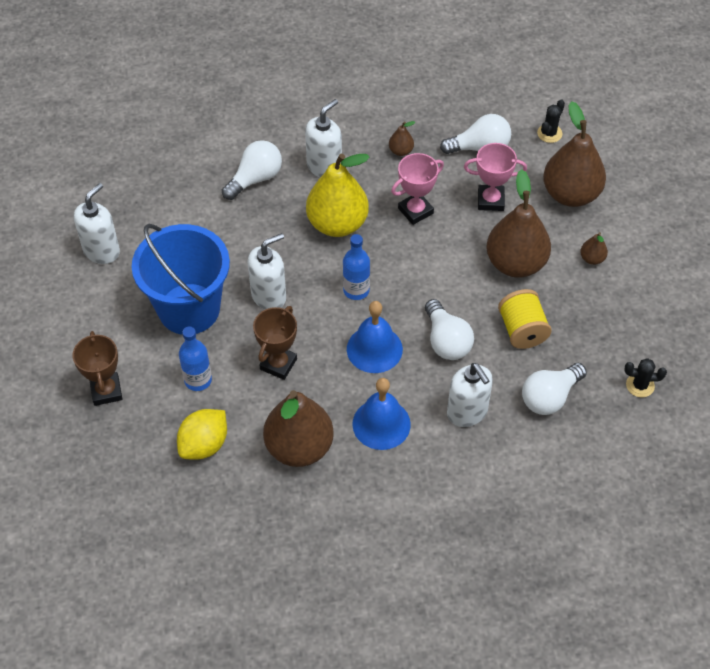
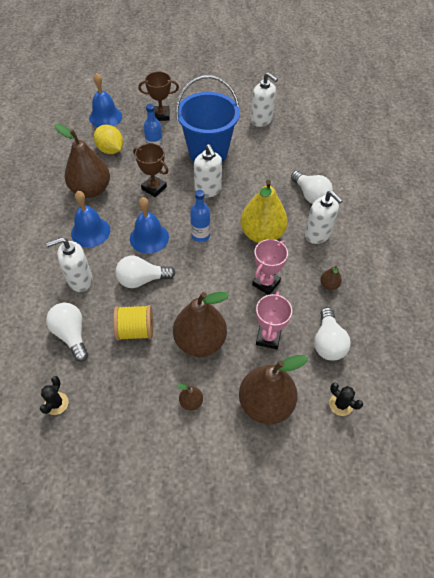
camera: 100 degrees right, 0 degrees up
pink trophy [391,153,444,225] -> pink trophy turned 60 degrees clockwise [252,239,288,295]
none -> blue bell [89,73,122,127]

